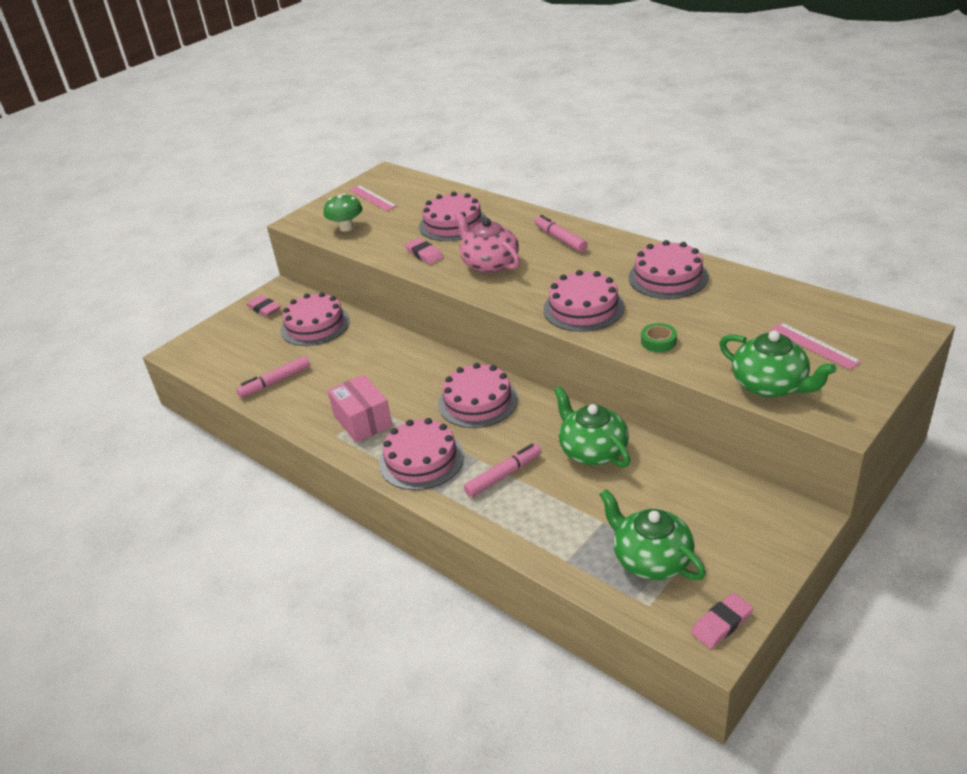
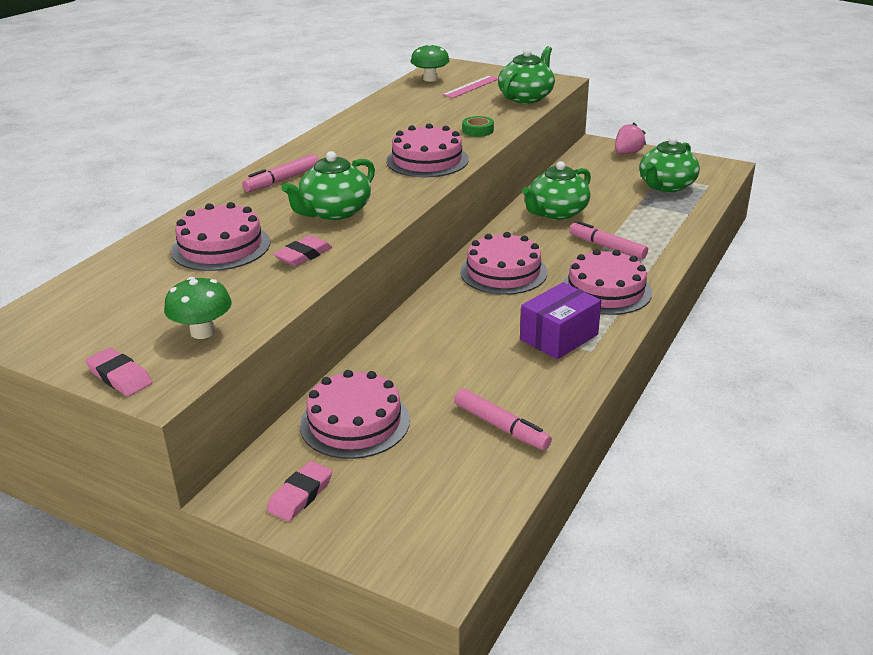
camera: 105 degrees left, 5 degrees down
pink box [327,374,393,443] -> purple box [520,282,601,359]
pink ruler [349,185,397,211] -> none
pink teapot [454,212,520,273] -> green teapot [282,151,375,220]
pink cake [629,240,709,299] -> none
pink eraser [691,593,753,649] -> pink eraser moved to [85,348,153,396]
none -> green mushroom [411,43,450,82]
none -> pink strawberry [615,123,646,154]

